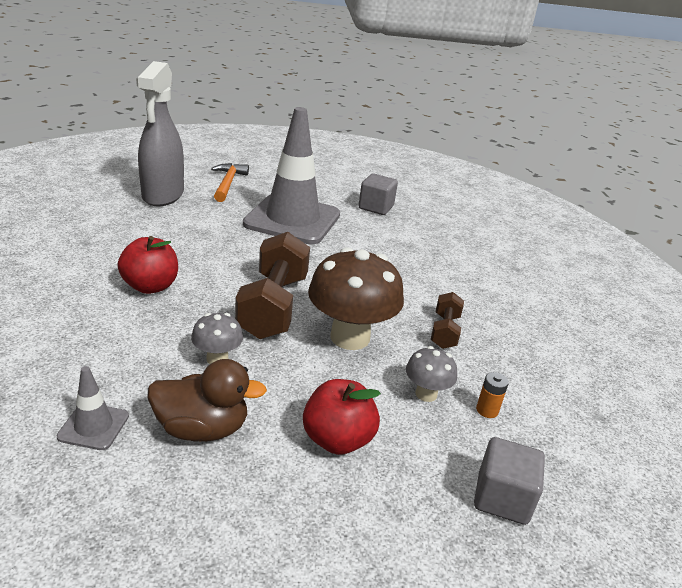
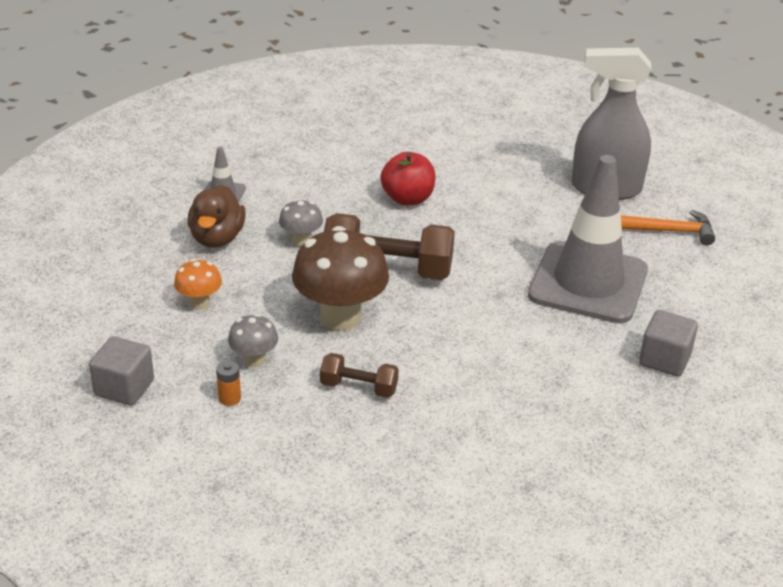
camera: 95 degrees right, 5 degrees up
red apple [303,379,381,455] -> orange mushroom [174,259,222,310]

